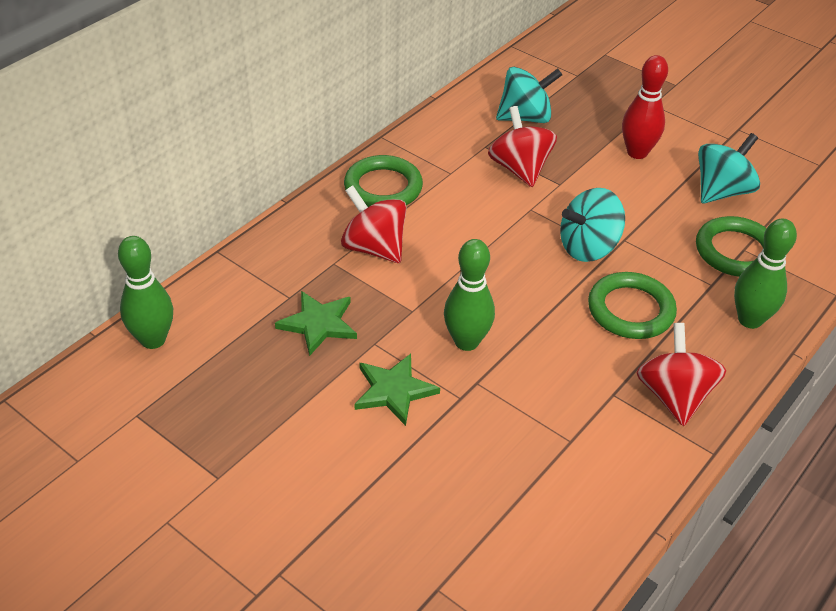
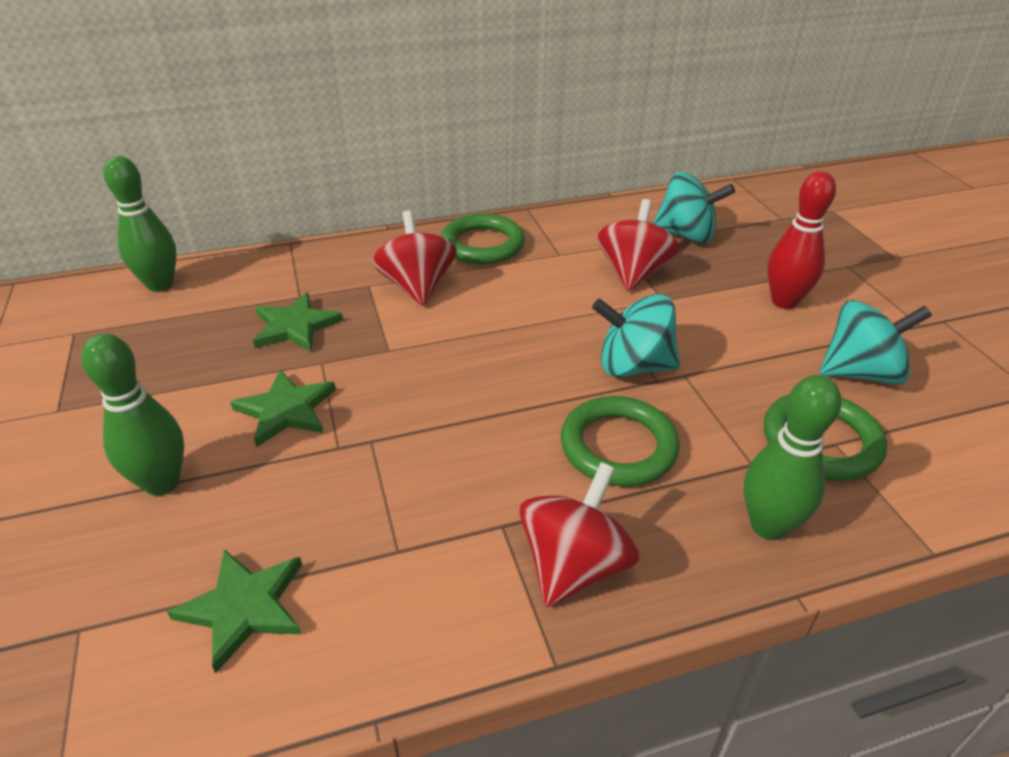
camera: 35 degrees right, 5 degrees down
green bowling pin [444,239,495,351] -> green bowling pin moved to [81,333,184,496]
none -> green star [167,549,302,673]

